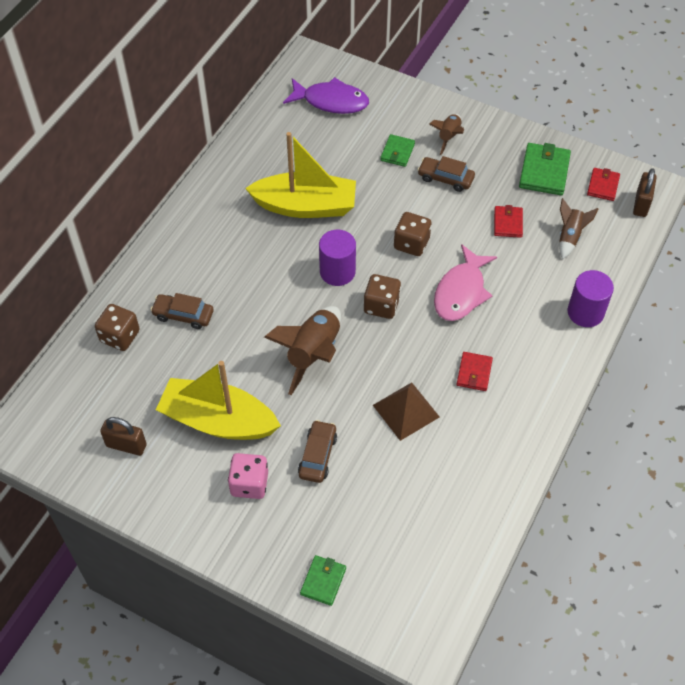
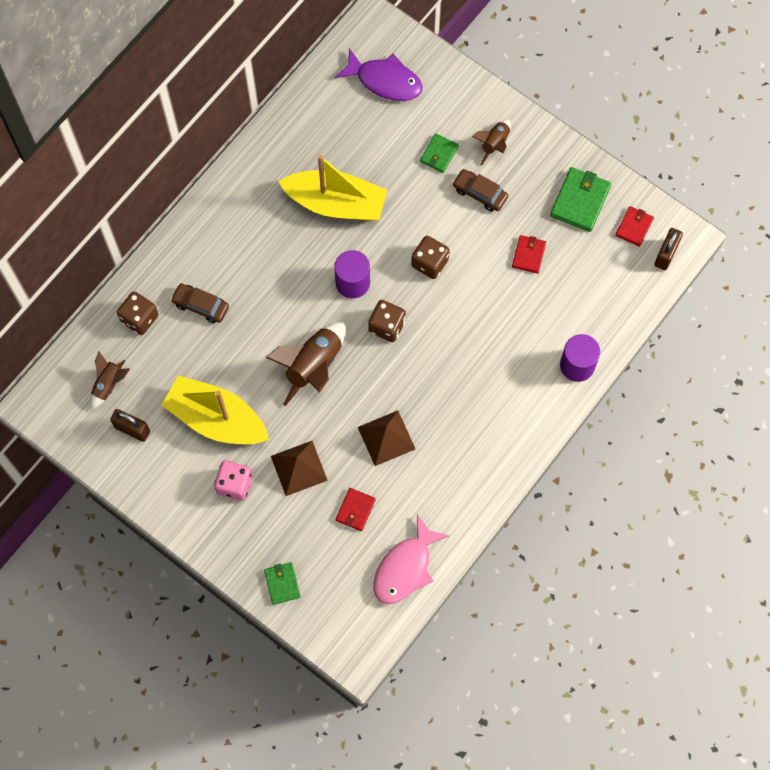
camera: 10 degrees right, 15 degrees up
brown car [298,420,337,483] -> brown pyramid [271,441,328,496]
green wallet [300,555,346,606] -> green wallet turned 45 degrees counterclockwise [264,562,301,605]
pink fish [434,244,497,321] -> pink fish moved to [373,514,449,604]
red wallet [457,352,493,391] -> red wallet moved to [336,488,376,531]
brown rocket [559,198,598,259] -> brown rocket moved to [90,351,130,410]

